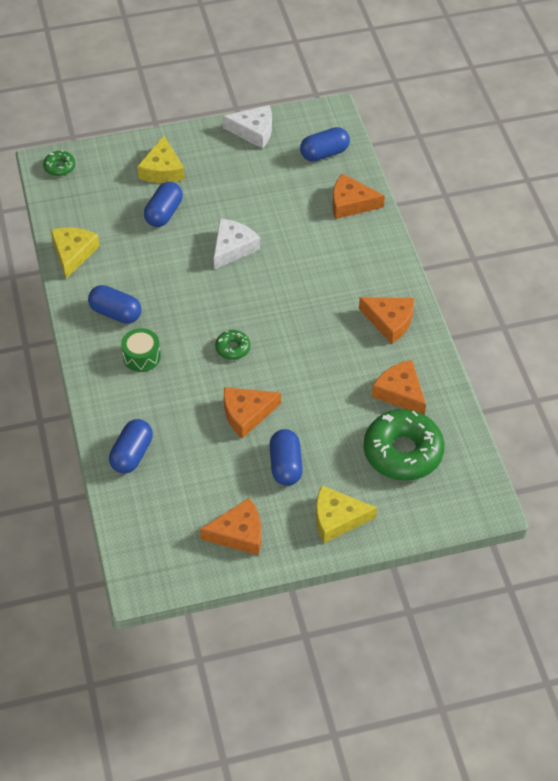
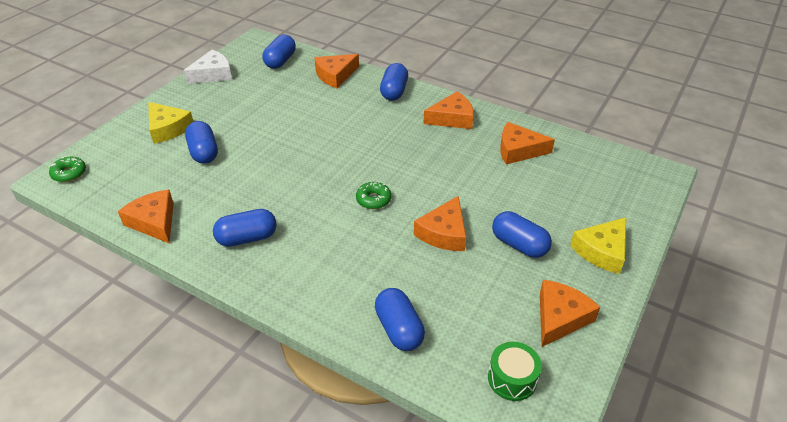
camera: 45 degrees left, 10 degrees down
yellow cheese [51,227,100,278] -> orange cheese [118,189,174,243]
green drum [121,328,161,372] -> green drum moved to [488,342,542,401]
white cheese [214,218,260,269] -> none
green donut [364,409,445,481] -> none
none -> blue capsule [380,63,408,101]

